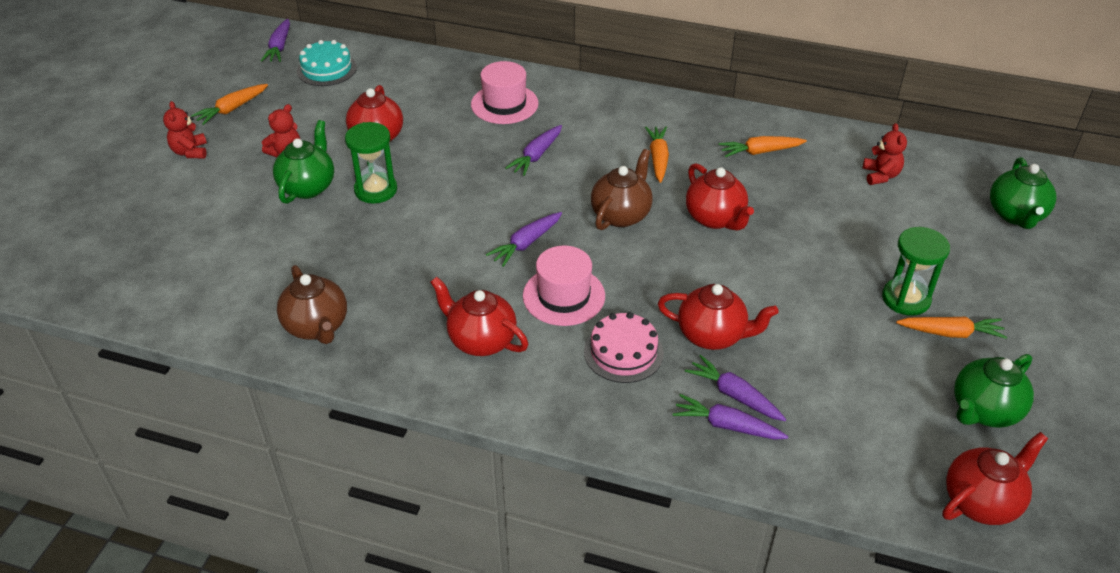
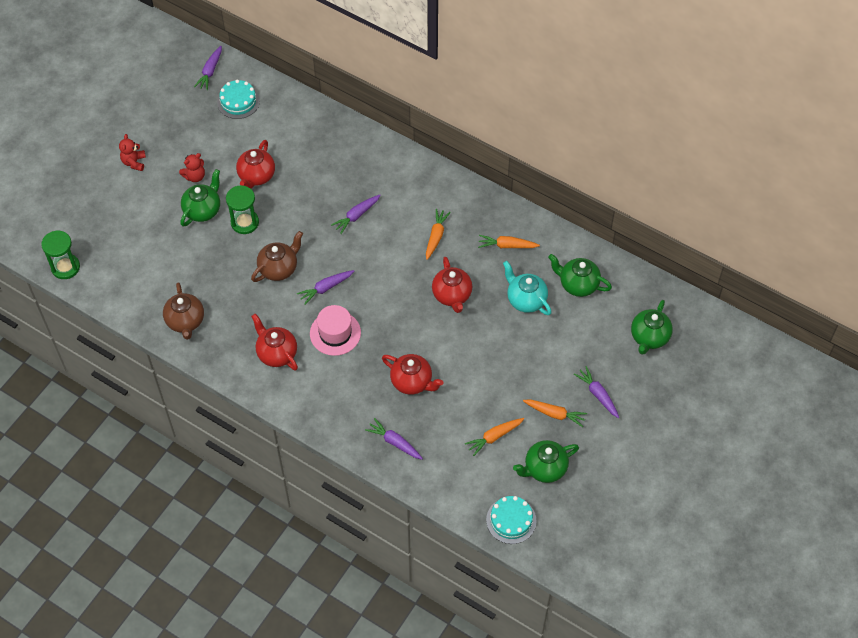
camera: 15 degrees right, 15 degrees up
orange carrot [191,84,268,125] -> orange carrot moved to [465,418,524,456]
pink hat [471,61,539,124] -> none
pink cake [584,312,664,383] -> none
brown teapot [591,149,653,230] -> brown teapot moved to [251,231,303,282]
purple carrot [685,355,786,421] -> purple carrot moved to [574,366,619,418]
red teddy bear [863,123,907,185] -> green teapot [548,254,612,297]
green hourglass [882,227,950,316] -> green hourglass moved to [41,231,80,279]
red teapot [942,432,1048,525] -> turquoise cake [486,496,537,544]
none -> turquoise teapot [503,261,552,315]

